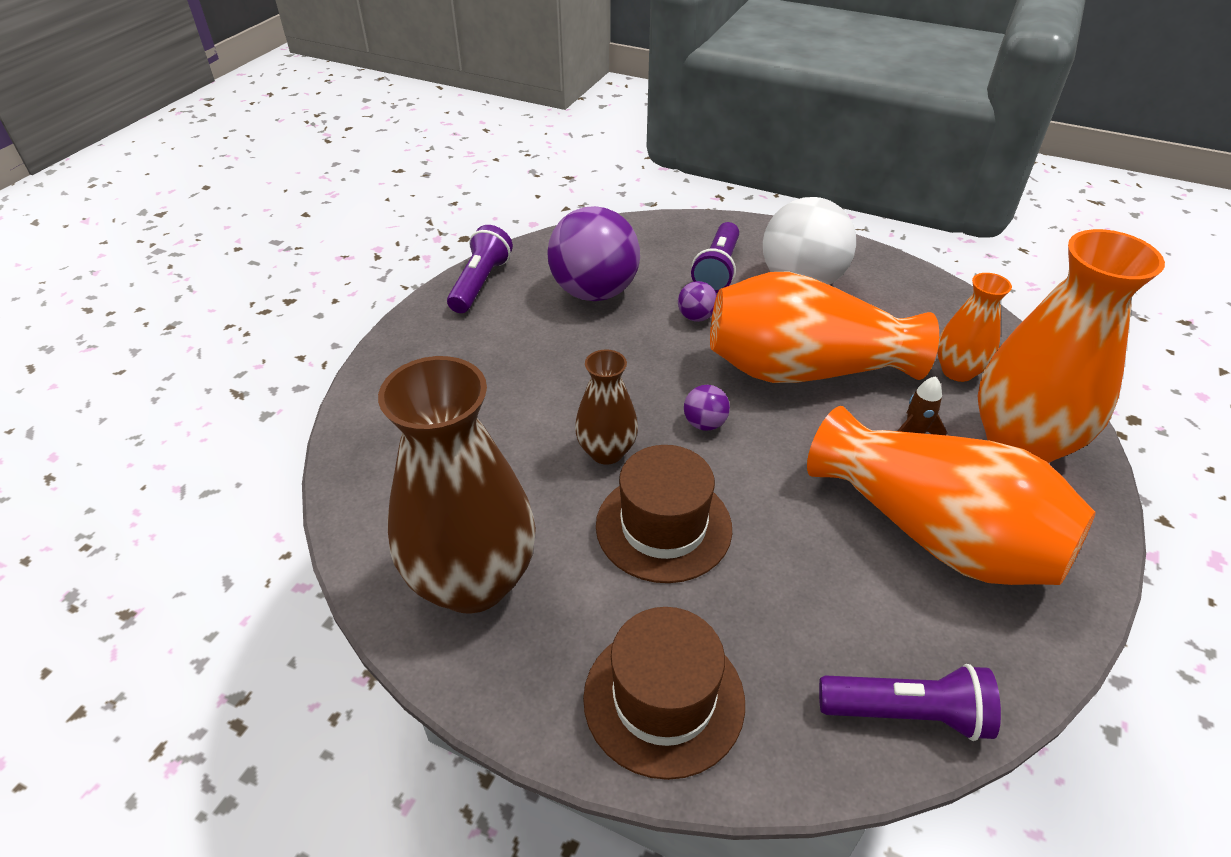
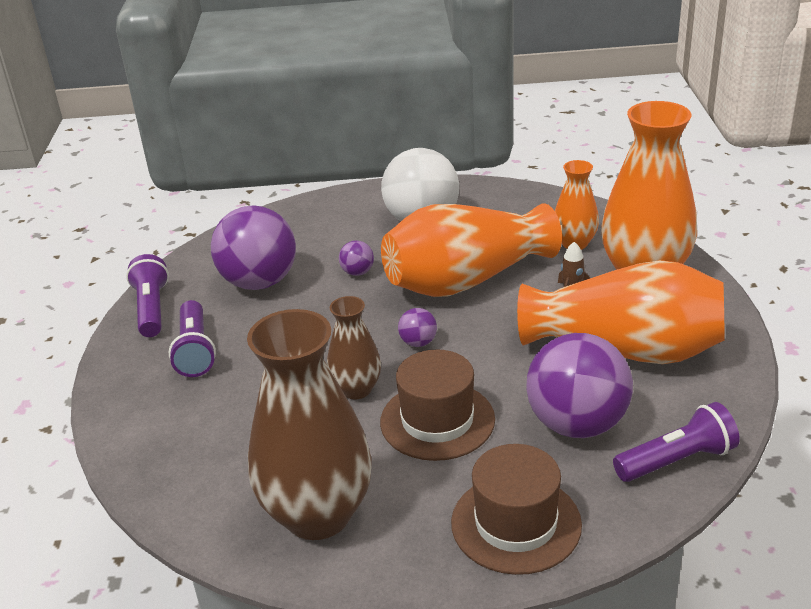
camera: 25 degrees left, 10 degrees down
purple flashlight [691,222,739,293] -> purple flashlight moved to [168,300,216,377]
none -> purple ball [526,333,633,438]

